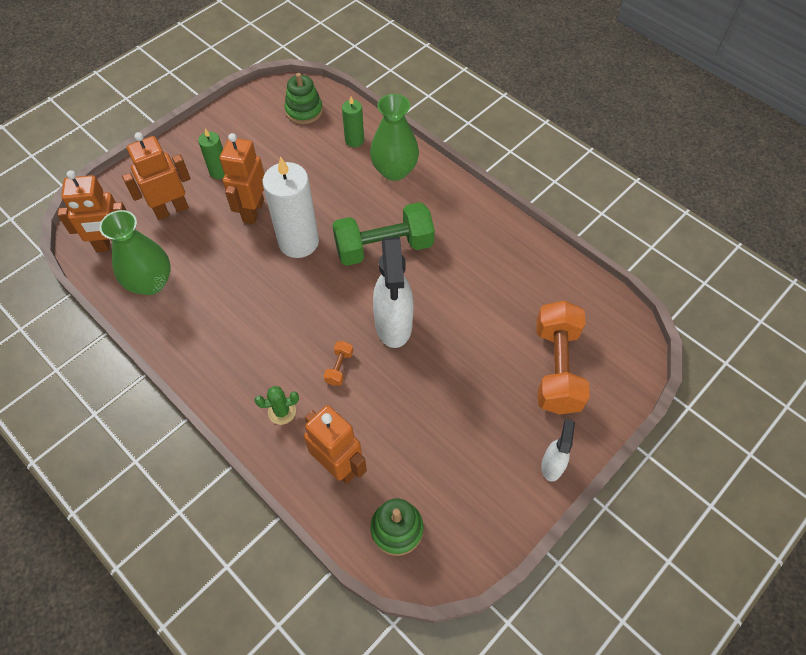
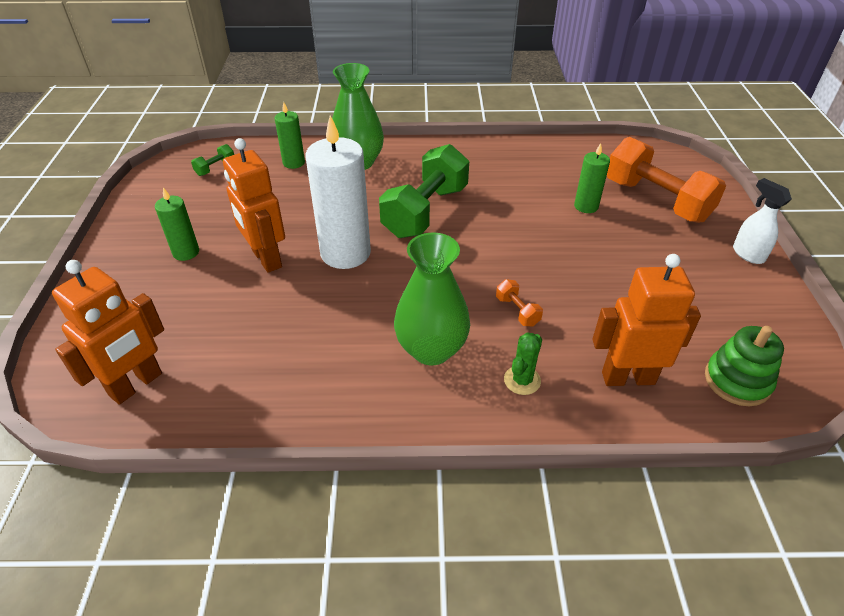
camera: 45 degrees left, 15 degrees down
green vase [99,210,171,295] -> green vase moved to [394,233,470,365]
orange robot [122,132,191,220] -> none
green stacking toy [285,73,323,124] -> green dumbbell [191,144,234,176]
white spray bottle [373,237,413,348] -> none
none -> green candle [574,143,610,213]

